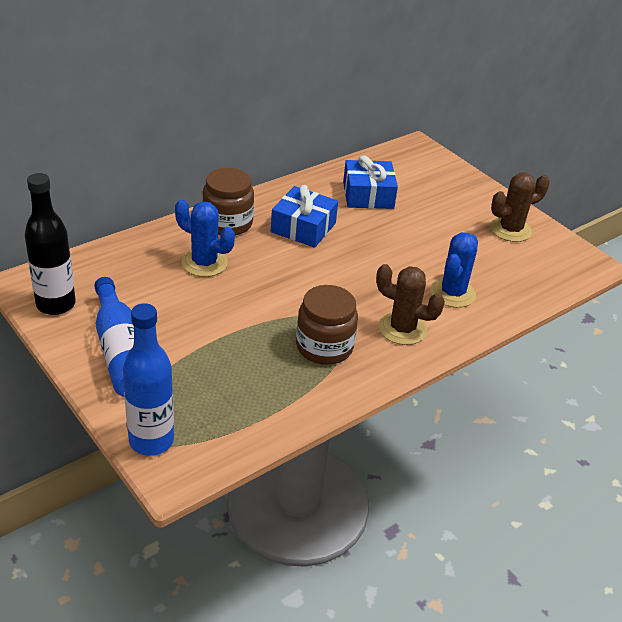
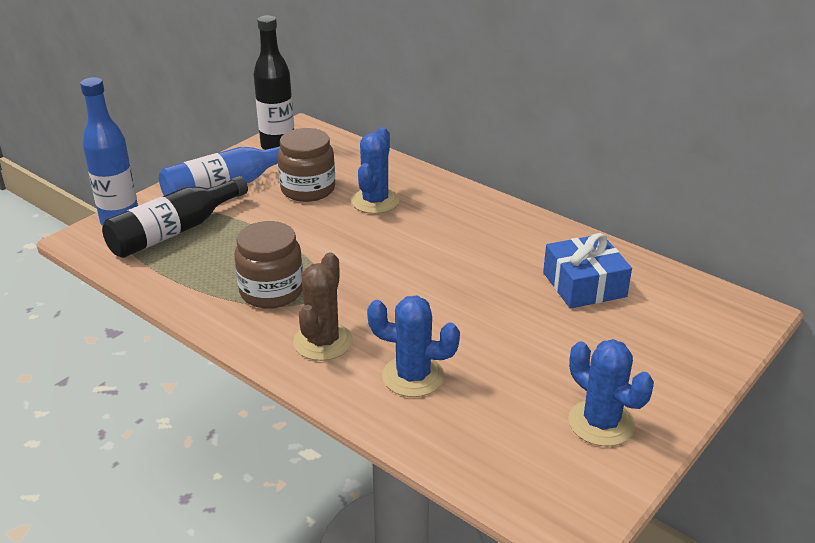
camera: 80 degrees right, 5 degrees down
brown jar [202,168,254,236] -> brown jar moved to [277,128,335,202]
blue gift [271,185,338,248] -> none
brown cactus [490,172,550,242] -> blue cactus [568,339,654,446]
none -> black bottle [102,176,248,258]

